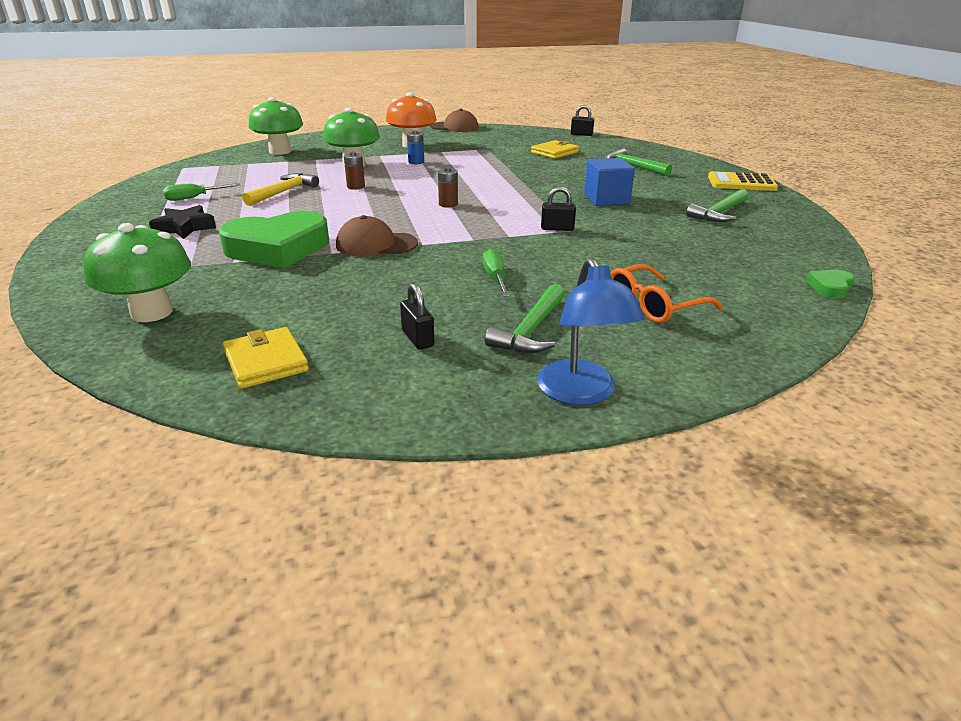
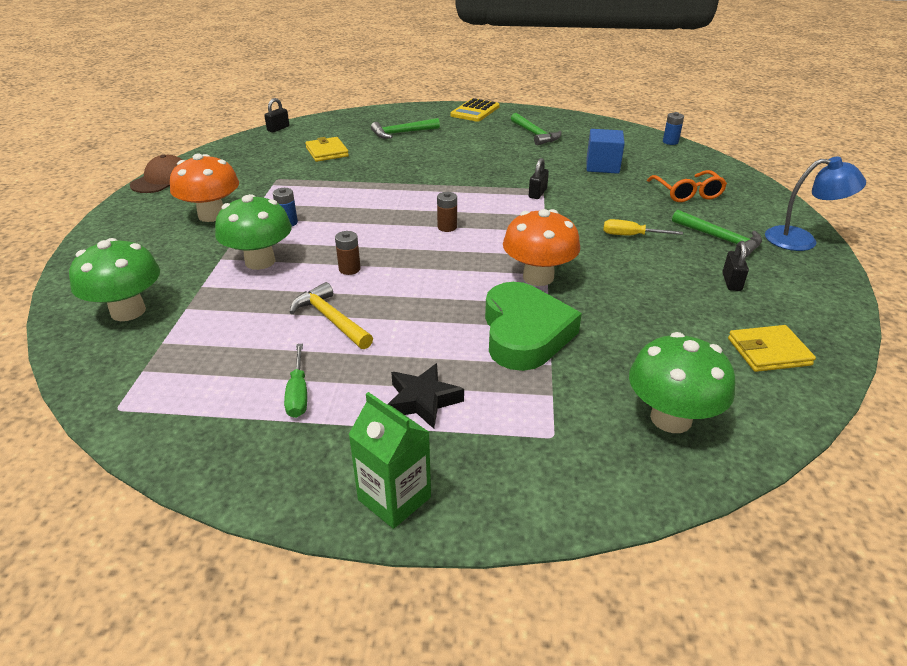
camera: 70 degrees left, 5 degrees up
brown cap [336,215,418,257] -> orange mushroom [503,209,580,286]
black padlock [400,283,434,350] -> black padlock turned 75 degrees counterclockwise [722,241,749,291]
green screwdriver [483,249,510,297] -> yellow screwdriver [603,219,683,235]
blue cube [584,158,635,206] -> blue cube moved to [587,129,625,174]
green heart [806,269,854,299] -> blue battery [663,112,684,145]
none -> green carton [348,392,431,529]

